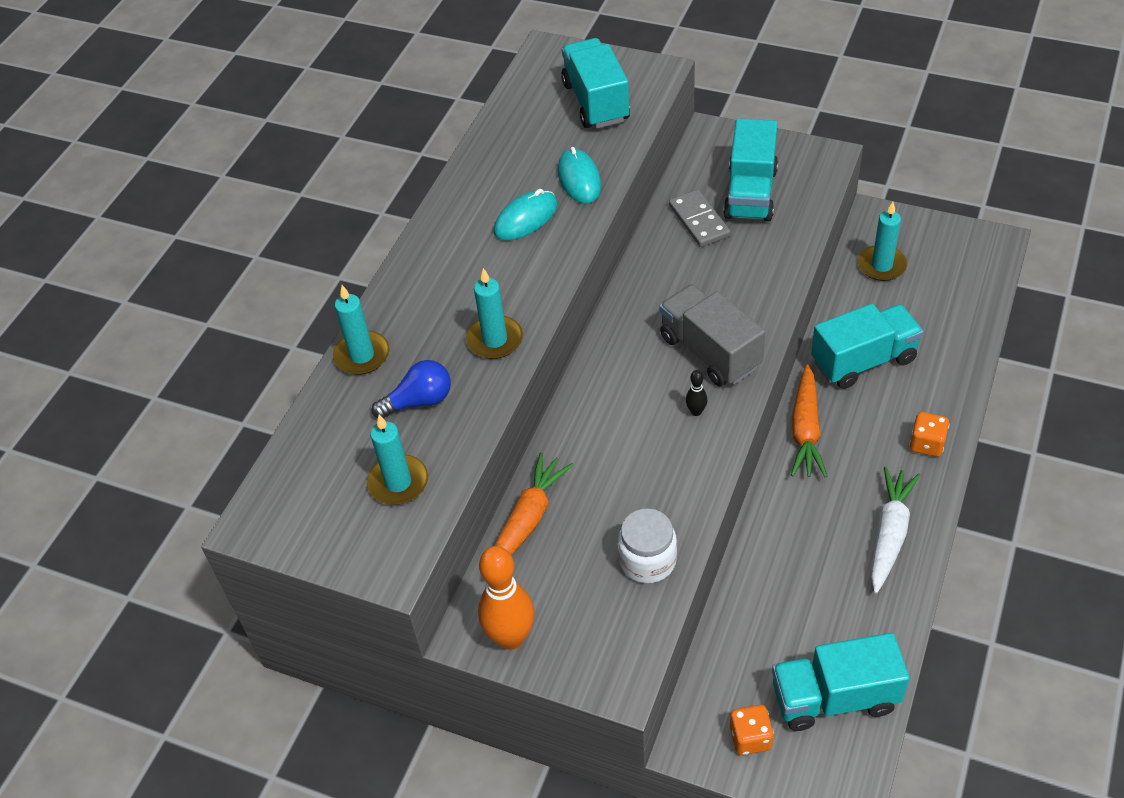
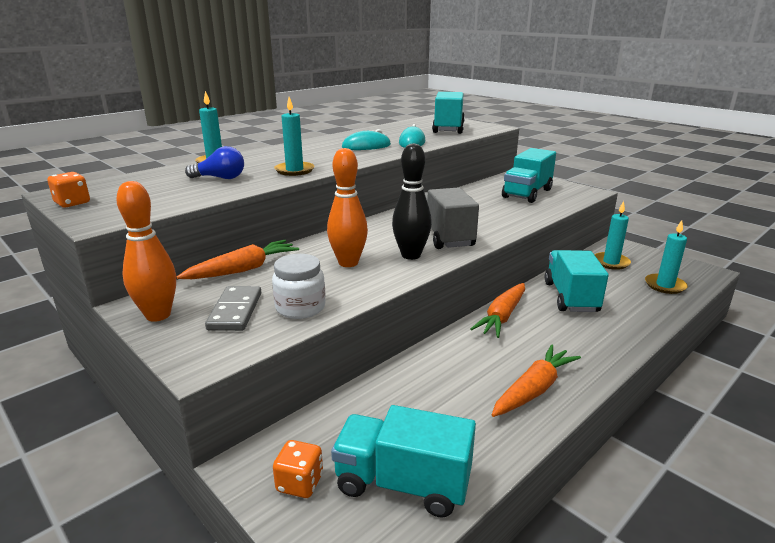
camera: 20 degrees right, 25 degrees down
turquoise candle [367,415,428,505] -> turquoise candle moved to [645,220,688,294]
grey domino [669,189,730,247] -> grey domino moved to [205,286,262,331]
black bowling pin [686,370,707,416] -> black bowling pin [392,143,432,260], size x2.28
turquoise truck [811,304,923,389] -> turquoise truck turned 90 degrees counterclockwise [545,250,609,312]
white carrot [871,467,920,594] -> orange carrot [492,344,581,417]
orange dice [909,412,949,457] -> orange dice moved to [48,172,90,208]
none -> orange bowling pin [327,148,368,267]

